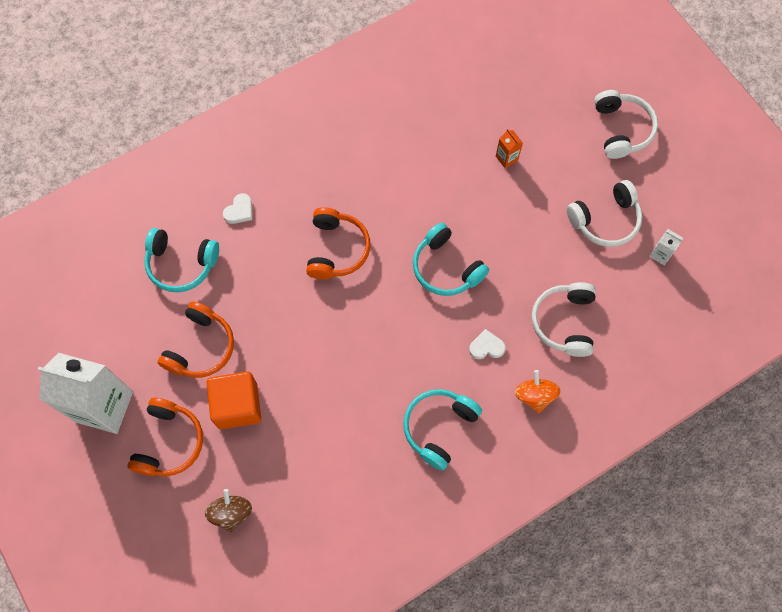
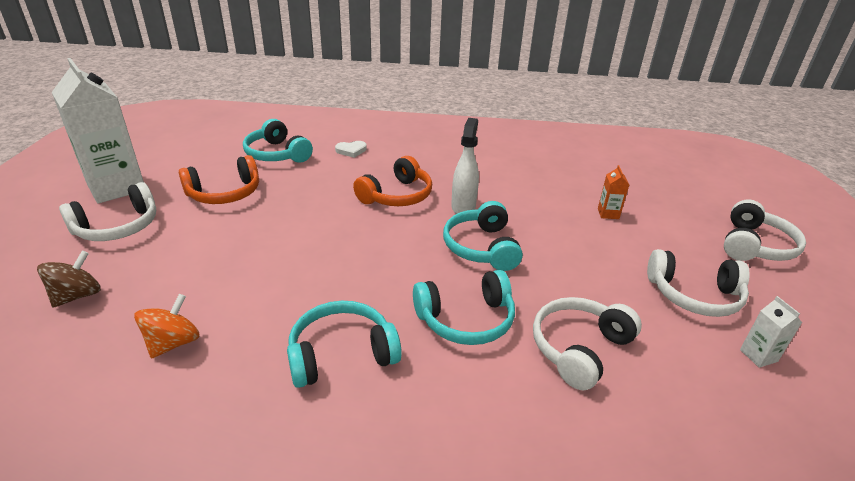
camera: 35 degrees right, 35 degrees down
orange headphones [127,398,203,476] -> white headphones [59,182,156,241]
orange cube [207,371,261,429] -> none
white heart [469,329,506,359] -> turquoise headphones [413,270,515,345]
orange spinning top [515,370,560,413] -> orange spinning top moved to [134,294,200,359]
none -> white spray bottle [451,118,479,214]

